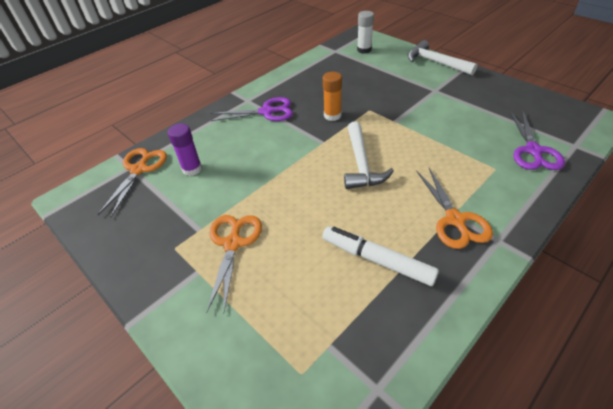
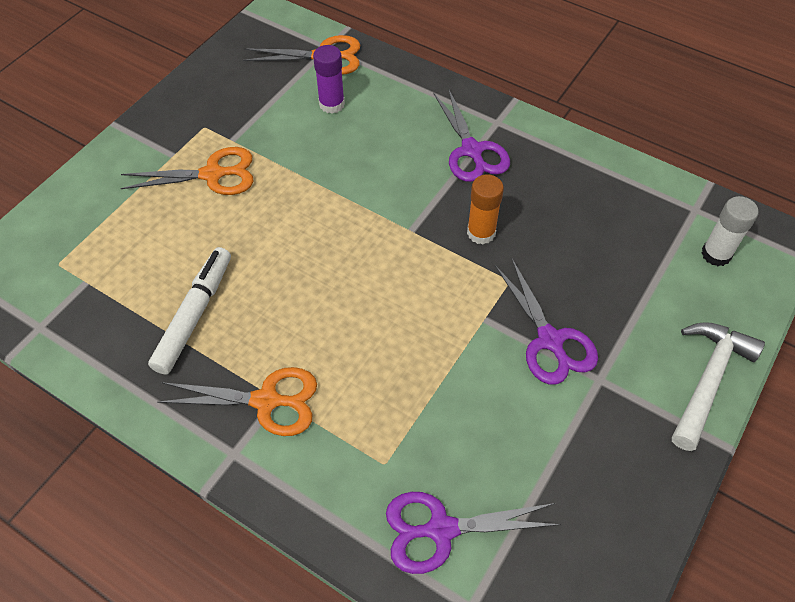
camera: 75 degrees right, 10 degrees up
white hammer [344,121,394,189] -> none
orange scissors [416,168,493,249] -> orange scissors turned 150 degrees counterclockwise [157,367,317,436]
none -> purple scissors [495,259,598,385]

